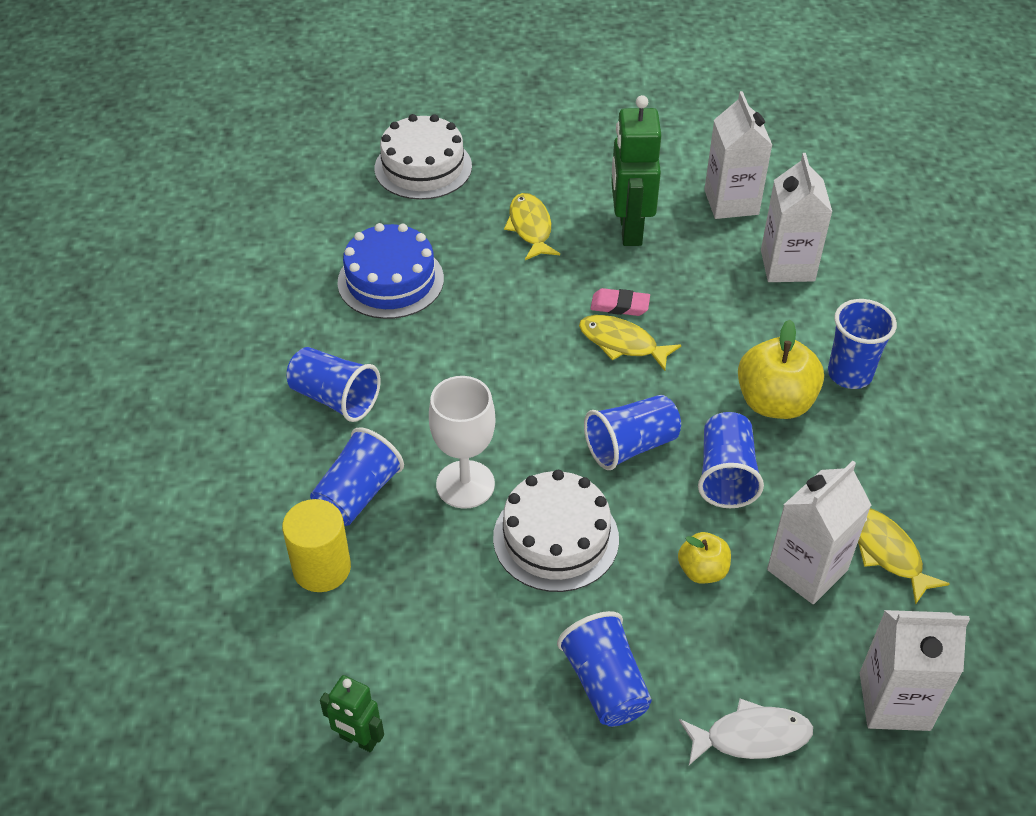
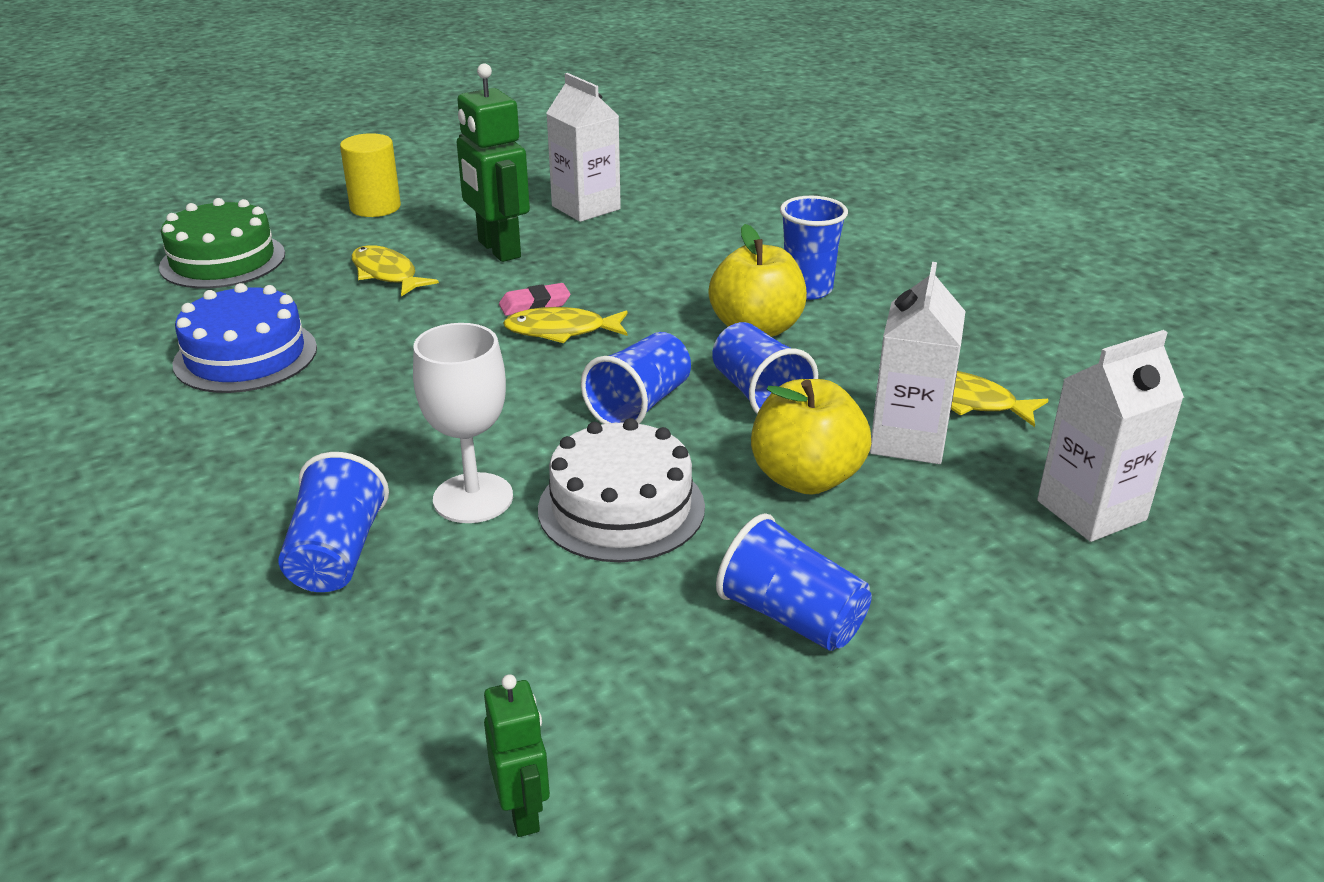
camera: 30 degrees left, 15 degrees down
yellow cylinder [282,499,351,592] -> yellow cylinder moved to [340,133,401,217]
blue cup [286,347,381,422] -> none
green robot [320,675,384,752] -> green robot turned 105 degrees counterclockwise [484,674,550,837]
white cake [375,114,472,200] -> green cake [159,198,285,288]
yellow apple [678,532,731,584] -> yellow apple [751,379,871,495], size x1.77
white fish [679,699,813,765] -> none
white carton [761,153,832,282] -> none

